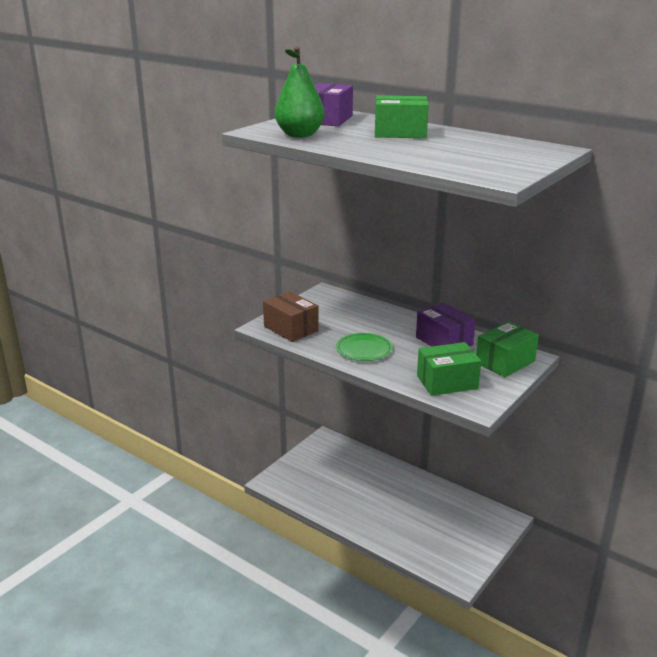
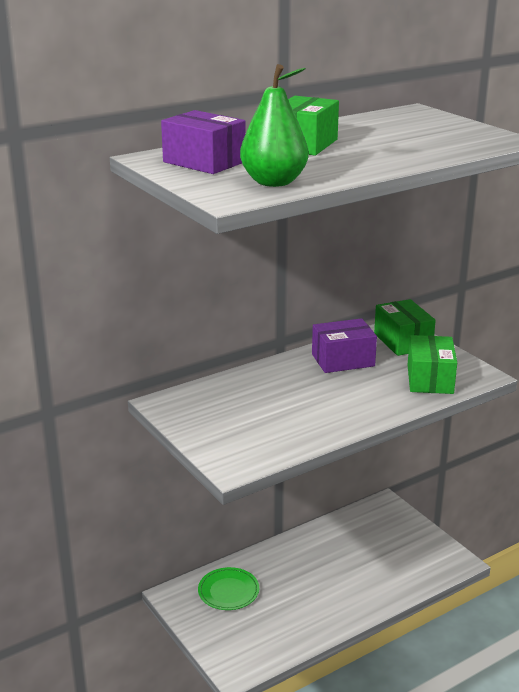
camera: 70 degrees left, 0 degrees up
brown box [263,291,319,342] -> none
green plate [336,333,393,361] -> green plate moved to [198,567,259,610]

